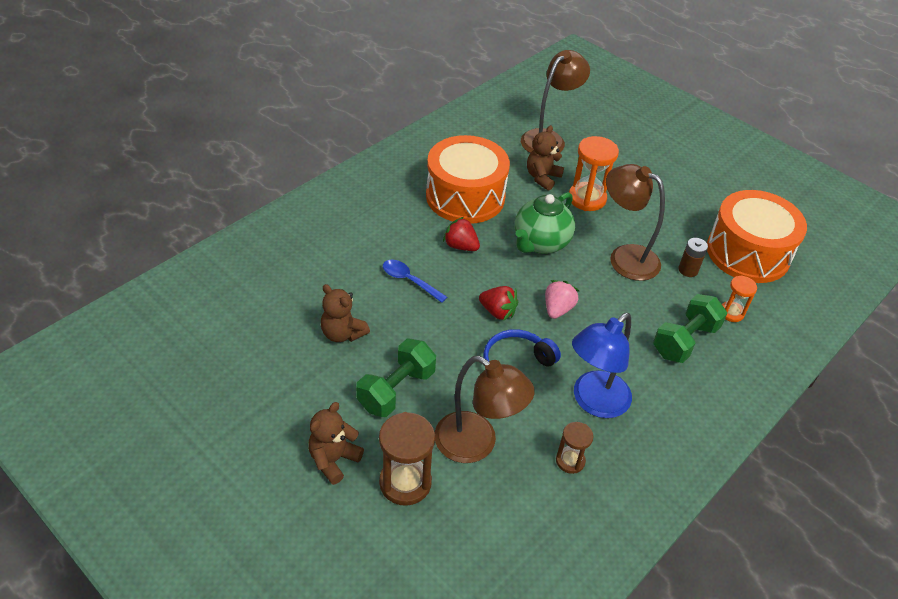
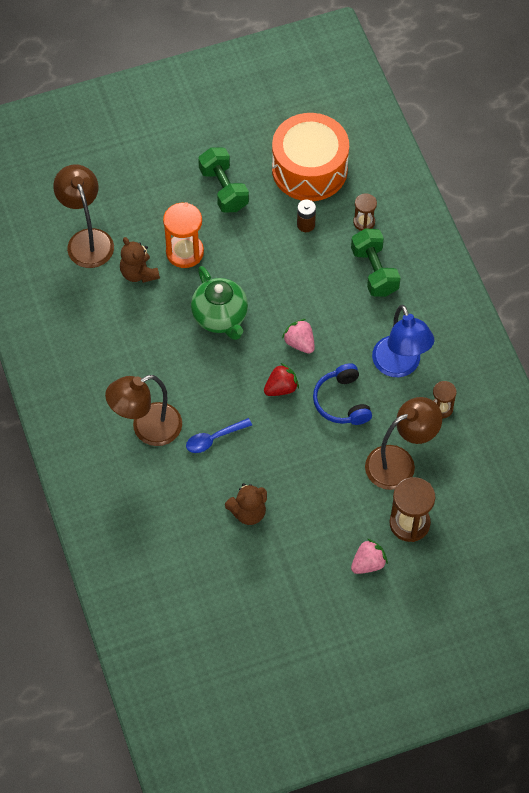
camera: 60 degrees left, 15 degrees up
brown teddy bear [308,402,364,485] -> pink strawberry [351,539,388,574]
green dumbbell [356,339,436,417] -> green dumbbell moved to [198,148,249,213]
orange drum [426,135,510,224] -> none
red strawberry [443,217,480,251] -> none
brown lamp [606,164,665,281] -> brown lamp moved to [105,375,182,446]
orange hourglass [722,275,757,322] -> brown hourglass [353,193,377,231]

